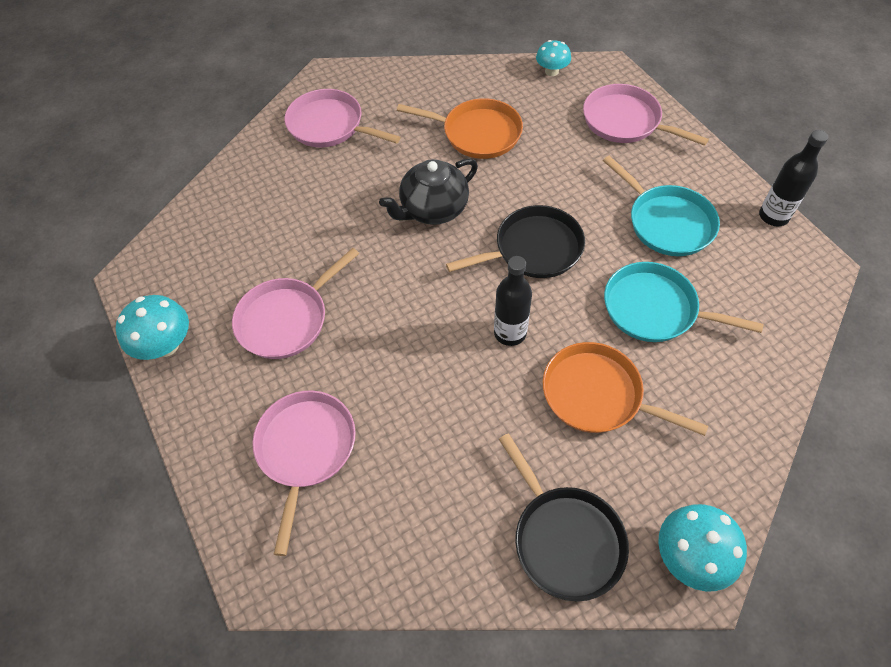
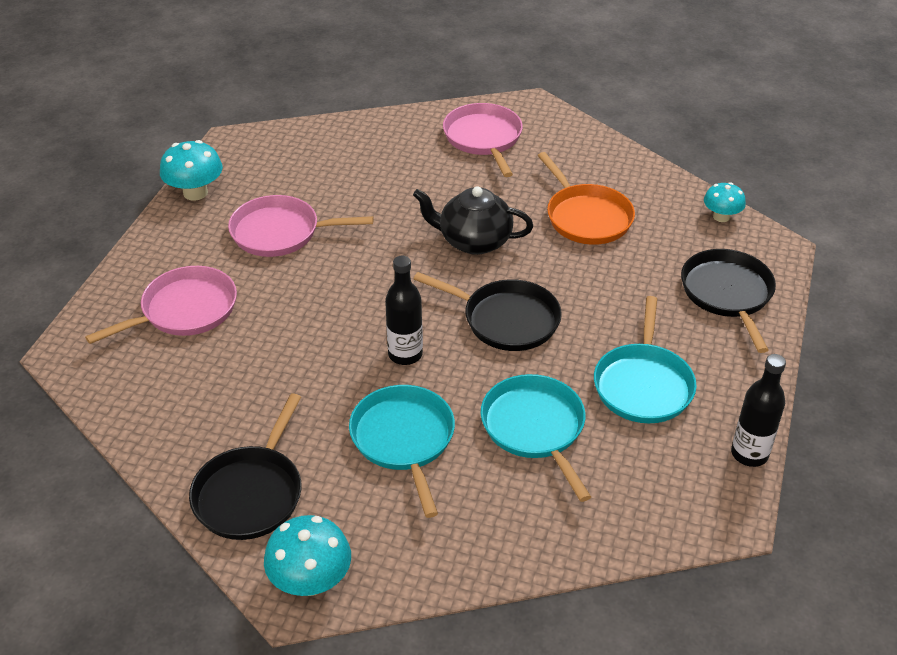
camera: 45 degrees right, 15 degrees down
orange pan [543,342,708,436] -> turquoise pan [349,385,455,518]
pink pan [583,84,709,146] -> black pan [681,249,776,353]

